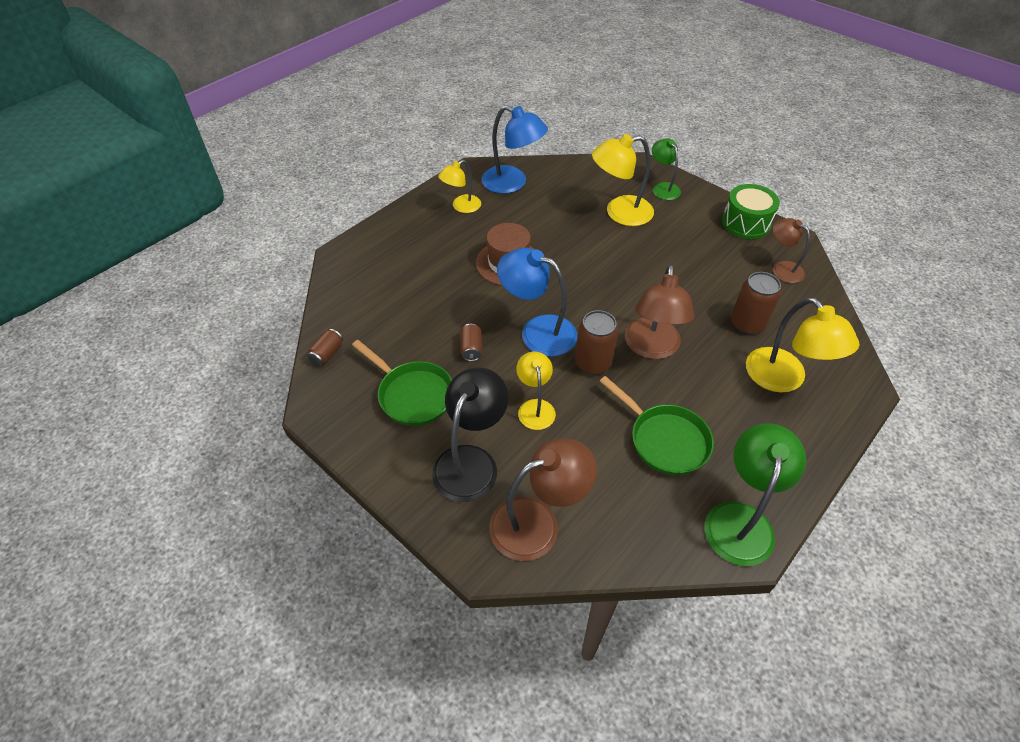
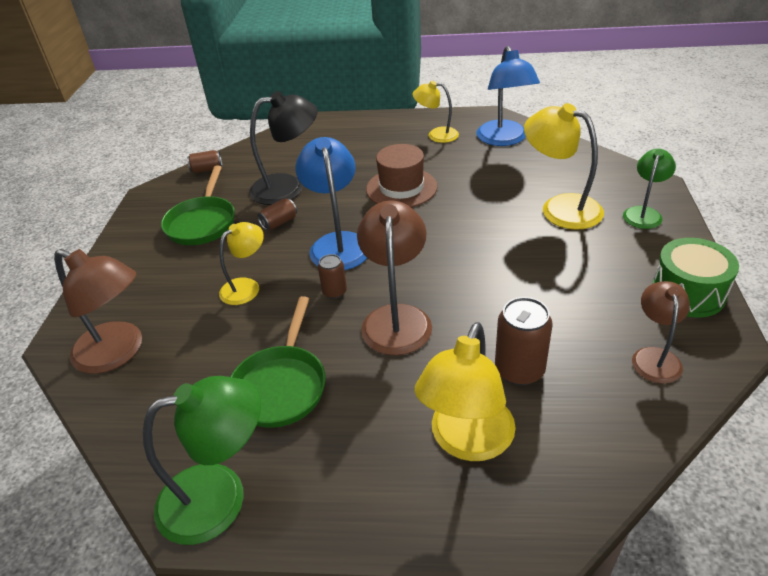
camera: 55 degrees right, 10 degrees down
black lamp [432,367,508,502] -> black lamp moved to [249,91,318,205]
brown can [575,310,618,375] -> brown can [318,254,347,299], size x0.58
brown lamp [625,265,694,359] -> brown lamp turned 120 degrees clockwise [357,200,432,355]

